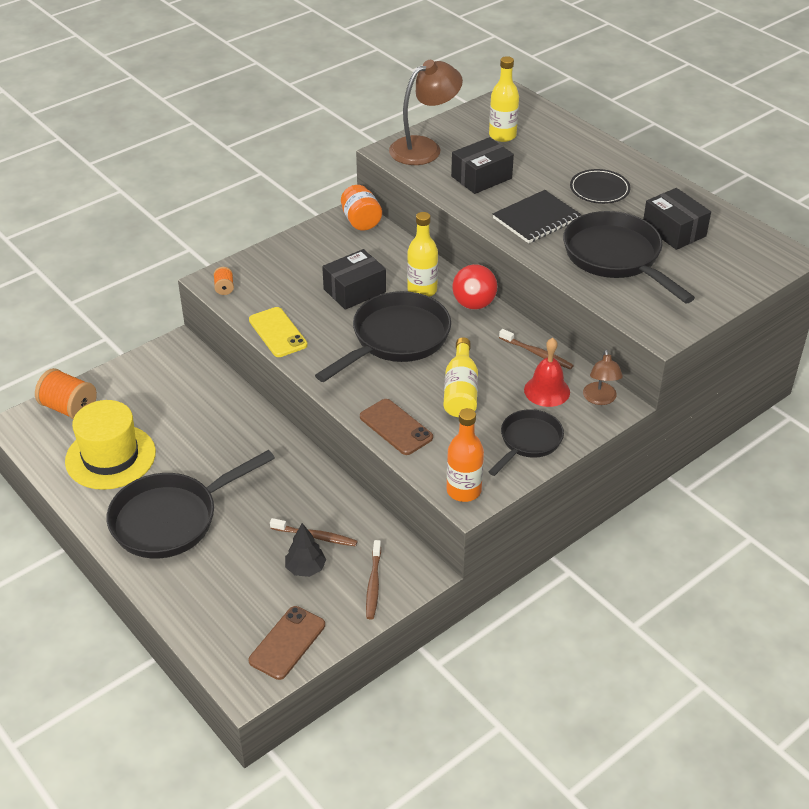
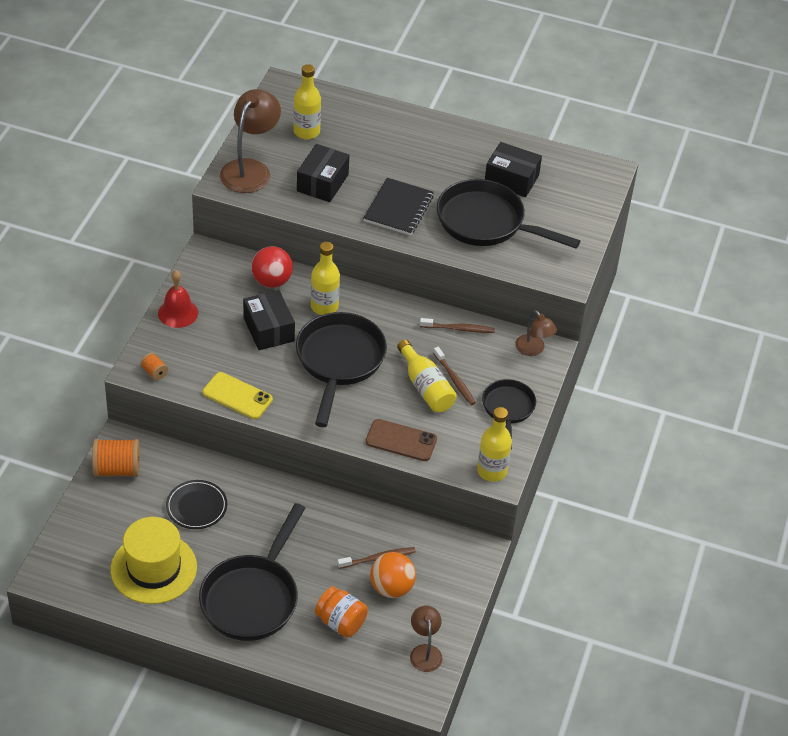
camera: 35 degrees left, 5 degrees up
orange spool [35,368,97,419] -> orange spool moved to [92,439,140,477]
brown phone [249,606,325,680] -> brown lamp [410,606,442,672]
black tree [285,523,326,577] -> orange ball [370,552,416,598]
black box [322,249,386,310] -> black box turned 45 degrees counterclockwise [243,290,295,350]
orange jar [341,185,382,231] -> orange jar moved to [315,586,368,637]
brown toothbrush [366,540,381,619] -> brown toothbrush moved to [433,347,476,405]
orange bottle [447,408,484,502] -> yellow bottle [477,407,512,482]
red ball [452,264,497,310] -> red ball moved to [251,246,293,288]
red bell [524,338,570,407] -> red bell moved to [158,270,198,328]
black plate [570,169,630,204] -> black plate moved to [166,480,227,529]

